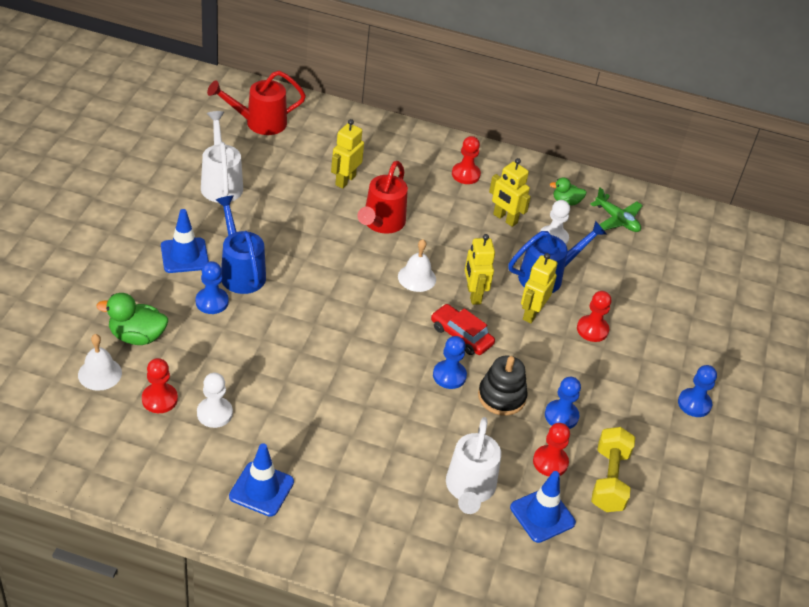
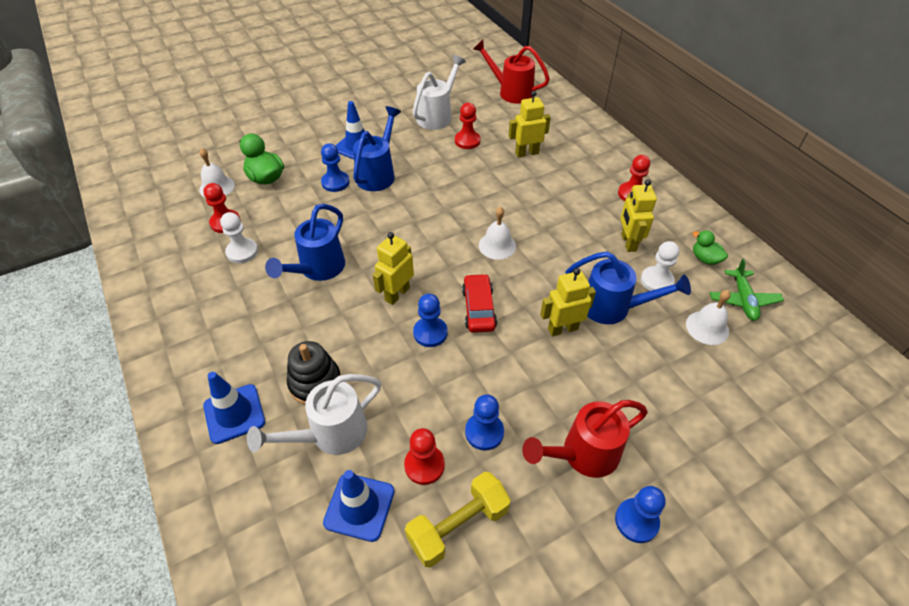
camera: 50 degrees right, 5 degrees up
blue traffic cone [229,443,294,517] -> blue traffic cone moved to [203,372,265,444]
red watering can [357,161,408,234] -> red watering can moved to [522,400,648,478]
yellow robot [465,234,495,305] -> yellow robot moved to [373,232,414,305]
black stacking toy [478,356,528,416] -> black stacking toy moved to [287,341,341,404]
red pawn [577,291,611,342] -> red pawn moved to [455,103,481,149]
none -> blue watering can [265,204,345,281]
none -> white bell [686,290,731,345]

